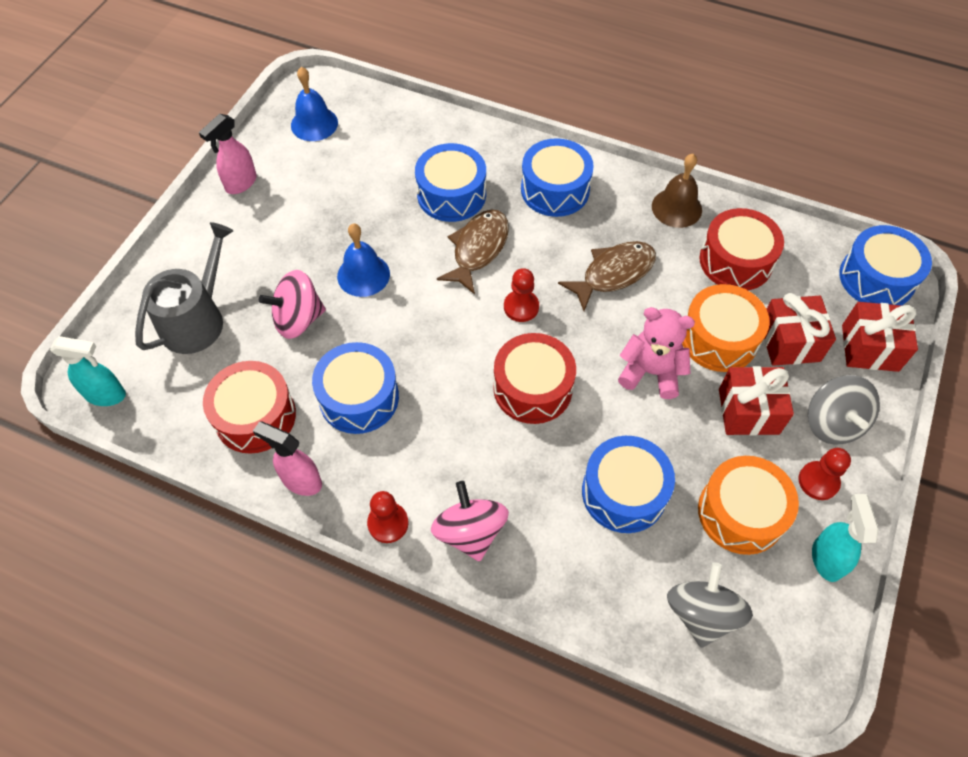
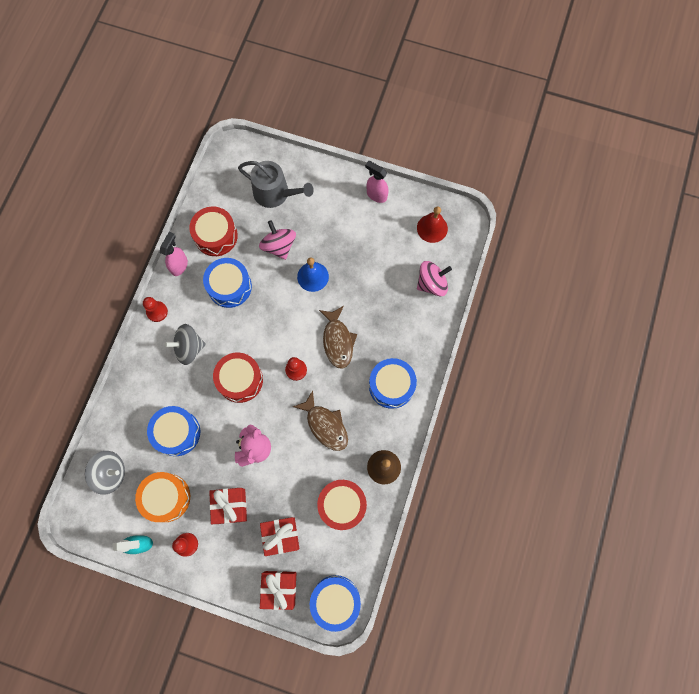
camera: 85 degrees right, 15 degrees up
turquoise spray bottle [50,336,126,406] -> none
blue bell [291,67,338,141] -> red bell [417,206,448,243]
blue drum [415,143,486,222] -> none
pink spinning top [431,481,509,561] -> pink spinning top moved to [417,261,452,296]
brown fish [437,210,509,294] -> brown fish turned 60 degrees clockwise [319,306,357,369]
orange drum [682,284,770,372] -> none
grey spinning top [808,375,880,445] -> grey spinning top moved to [165,324,206,365]

